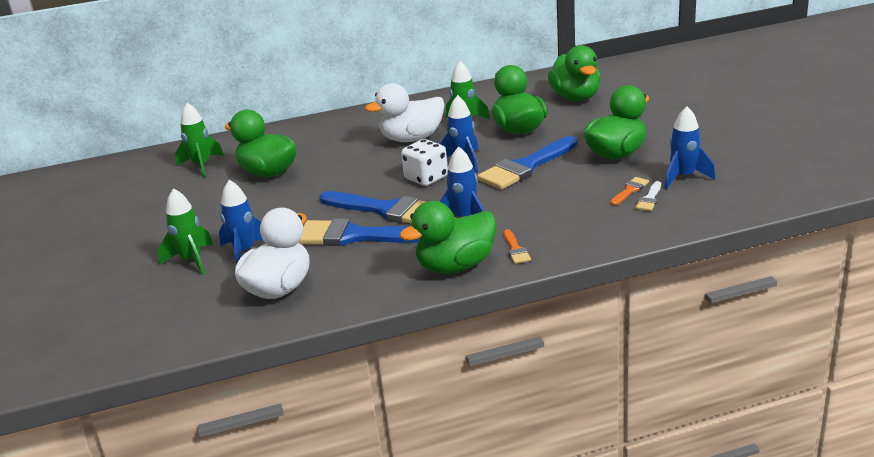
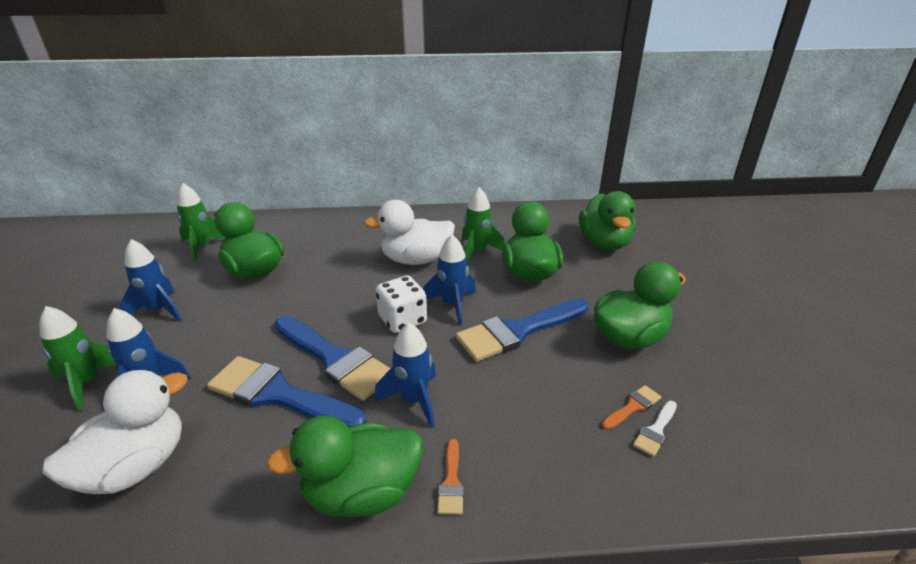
camera: 10 degrees right, 5 degrees up
blue rocket [664,106,715,189] -> blue rocket moved to [119,239,182,322]

